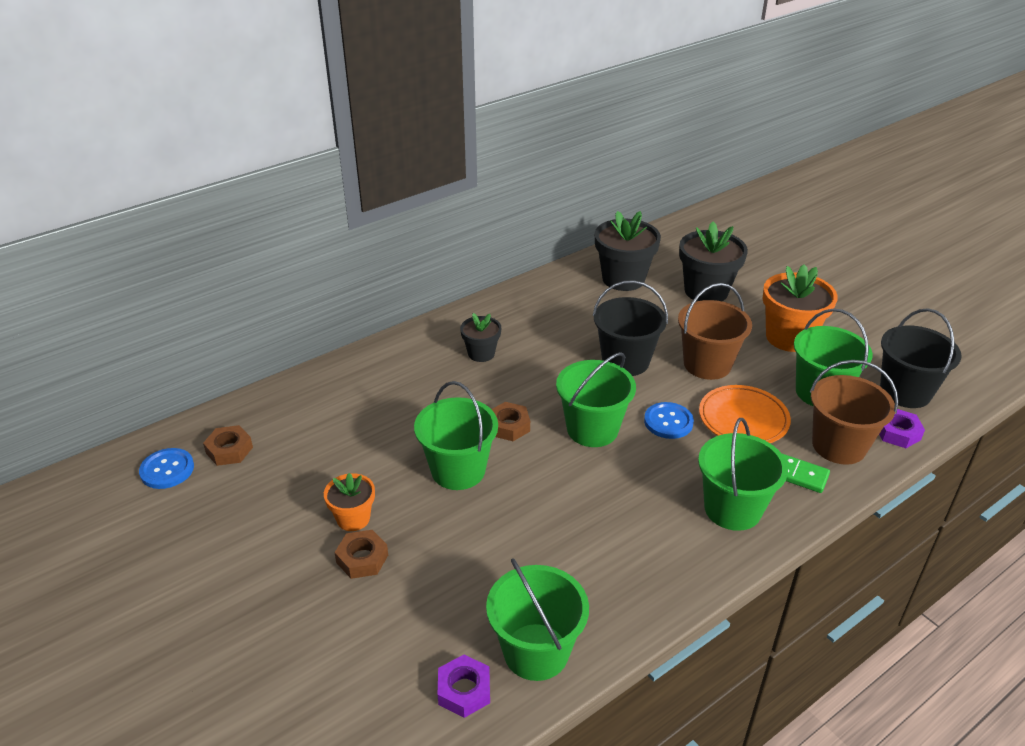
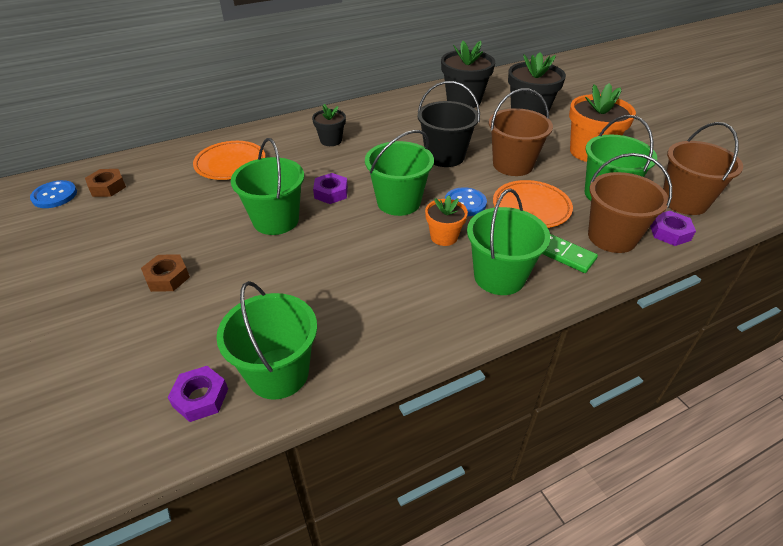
camera: 10 degrees right, 5 degrees up
orange flower pot [324,473,375,531] -> orange flower pot moved to [425,195,468,246]
brown nut [492,402,530,441] -> purple nut [313,173,348,204]
black bucket [880,308,962,408] -> brown bucket [663,122,743,215]
none -> orange plate [193,141,266,180]

